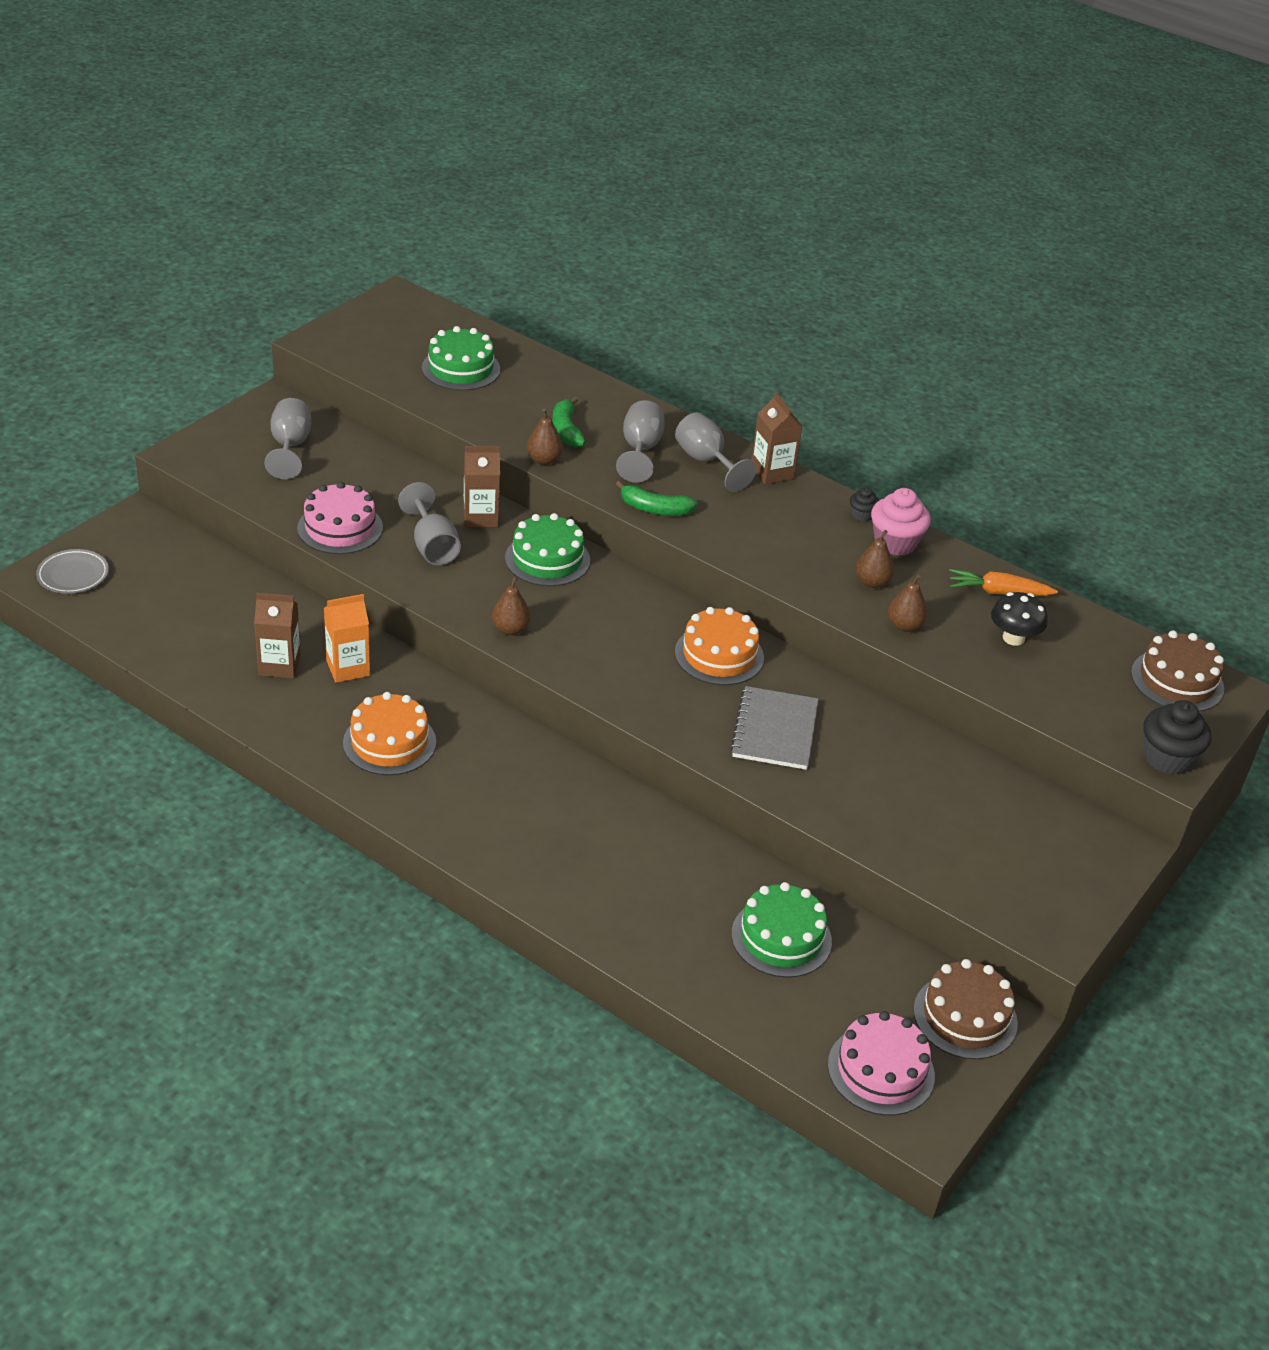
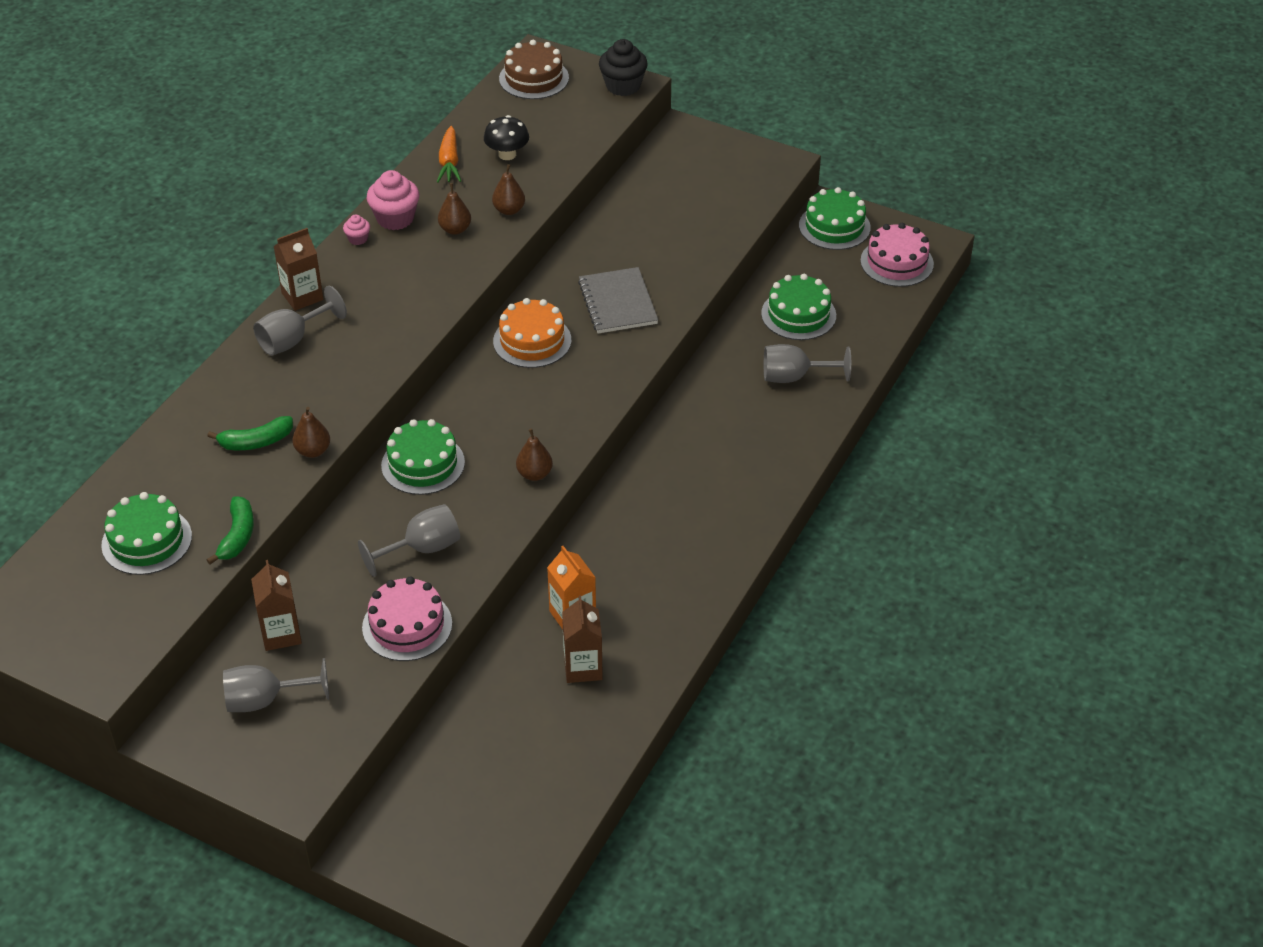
camera: 95 degrees left, 5 degrees up
grey plate [36,549,109,594] -> none
orange cake [343,692,436,775] -> none
brown carton [464,446,500,527] -> brown carton moved to [251,560,302,651]
grey goblet [616,400,664,483] -> grey goblet moved to [764,344,851,383]
green banana [616,481,697,516] -> green banana moved to [207,497,254,564]
grey notebook [730,686,819,770] -> grey notebook turned 75 degrees clockwise [578,267,658,333]
black cupcake [850,487,879,522] -> pink cupcake [343,214,370,245]
brown cake [913,959,1018,1059] -> green cake [799,187,871,250]

